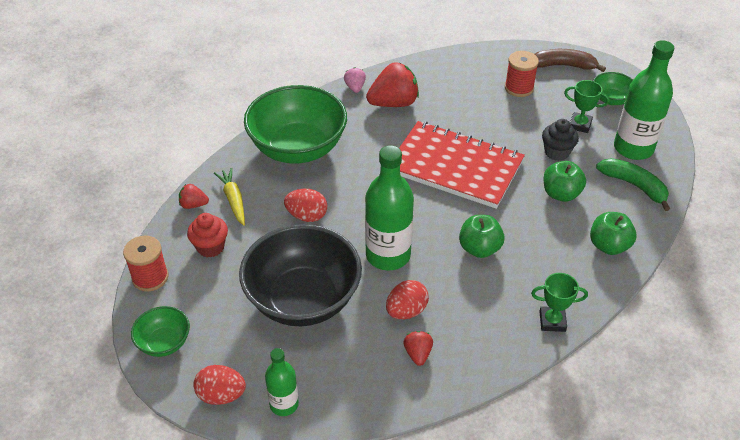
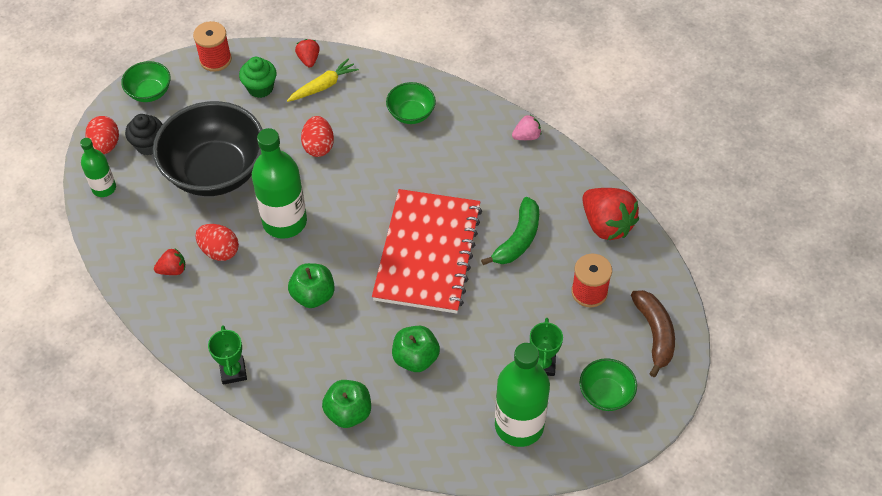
camera: 75 degrees right, 10 degrees up
red cupcake [187,213,228,258] -> green cupcake [239,57,277,98]
green bowl [244,85,347,163] -> green bowl [386,82,436,124], size x0.46
red strawberry [366,62,419,107] -> red strawberry moved to [582,188,639,240]
black cupcake [542,119,579,161] -> black cupcake moved to [125,114,162,156]
green banana [596,158,670,211] -> green banana moved to [481,197,539,265]

